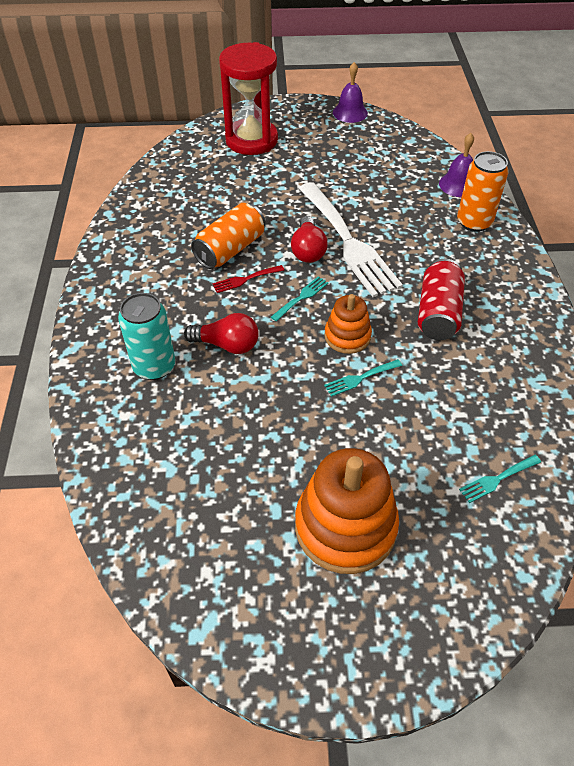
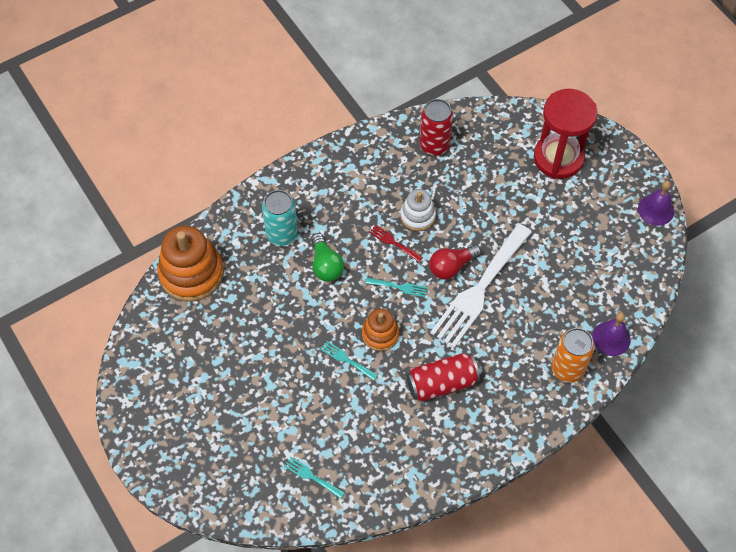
camera: 60 degrees right, 10 degrees up
red light bulb [184,313,259,354] -> green light bulb [311,233,344,282]
orange can [191,203,265,269] -> white stacking toy [400,189,436,231]
orange stacking toy [295,448,399,574] -> orange stacking toy moved to [158,225,224,302]
none -> red can [420,99,453,156]

